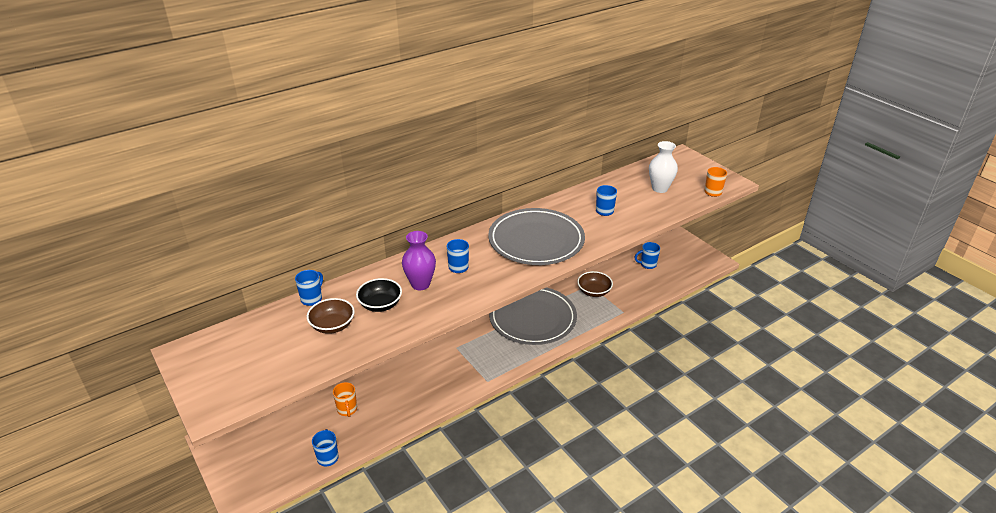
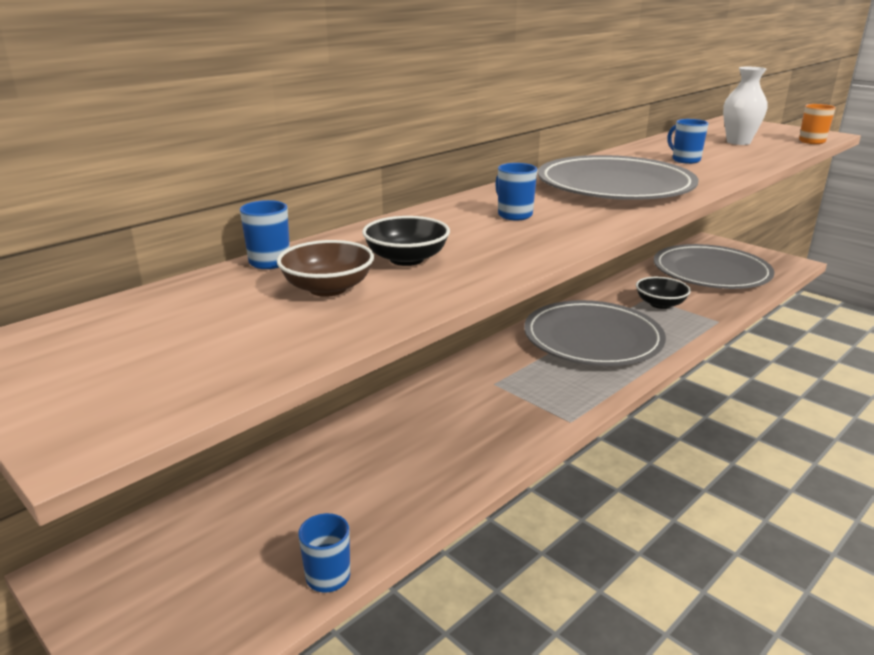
camera: 10 degrees left, 10 degrees down
orange mug [333,382,357,417] -> none
purple vase [402,231,436,290] -> none
brown bowl [577,271,613,297] -> black bowl [636,277,691,309]
blue mug [635,242,660,269] -> grey plate [654,244,774,289]

